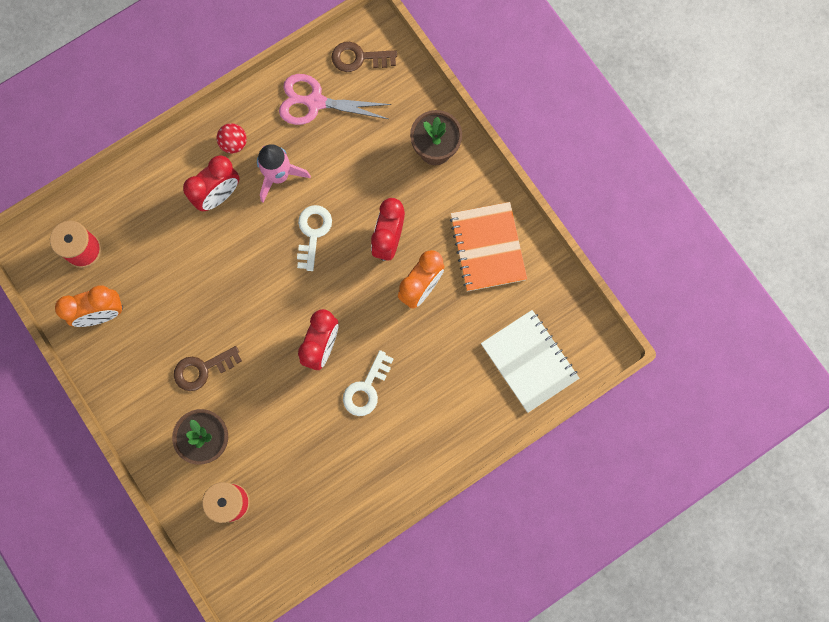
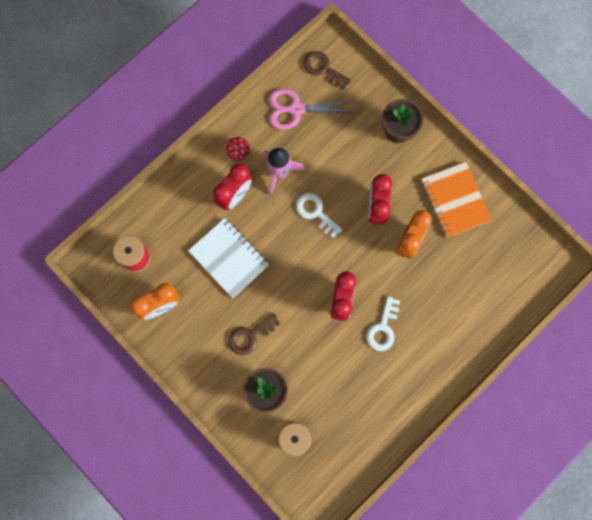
camera: 10 degrees left, 0 degrees up
white key [297,205,332,271] -> white key turned 45 degrees counterclockwise [296,193,342,238]
brown key [332,42,397,72] -> brown key turned 45 degrees clockwise [303,51,351,90]
white notebook [481,310,580,413] -> white notebook moved to [188,218,269,298]

